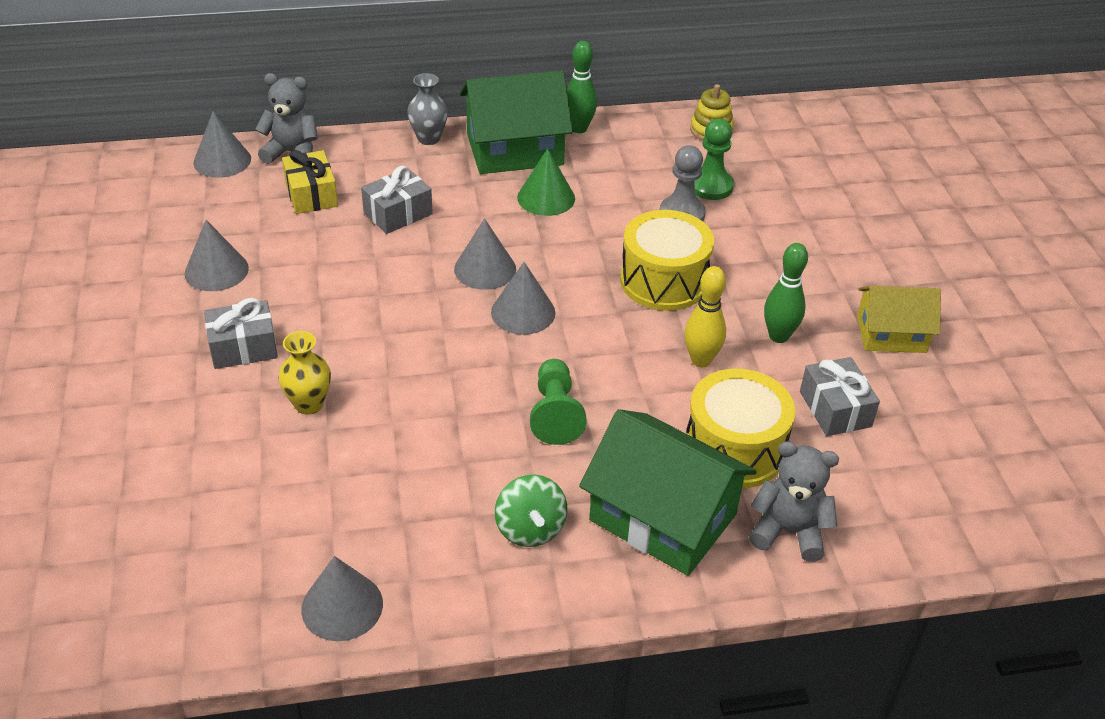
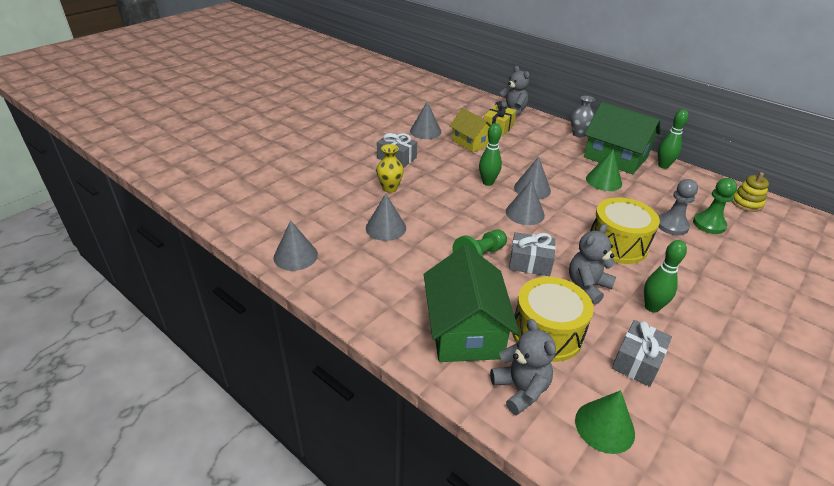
camera: 50 degrees right, 5 degrees down
grey cone [193,112,251,178] -> grey cone moved to [366,194,406,241]
grey gift [361,166,433,234] -> grey gift moved to [509,232,556,276]
green spinning top [495,475,567,547] -> none
yellow bowling pin [685,266,726,367] -> grey teddy bear [569,224,616,305]
yellow house [857,286,941,353] -> yellow house moved to [450,108,491,152]
none -> green bowling pin [479,123,502,186]
none -> green cone [575,390,635,454]

